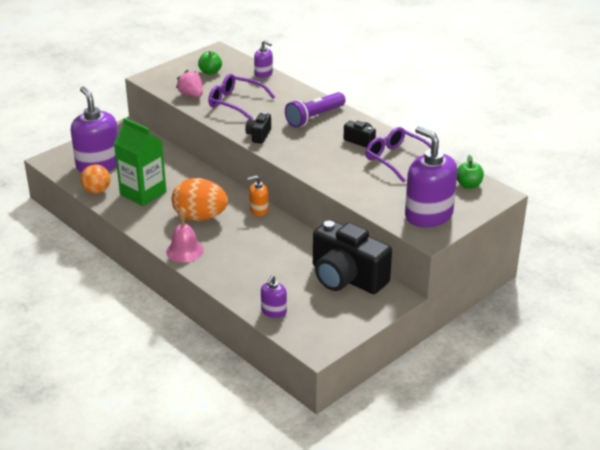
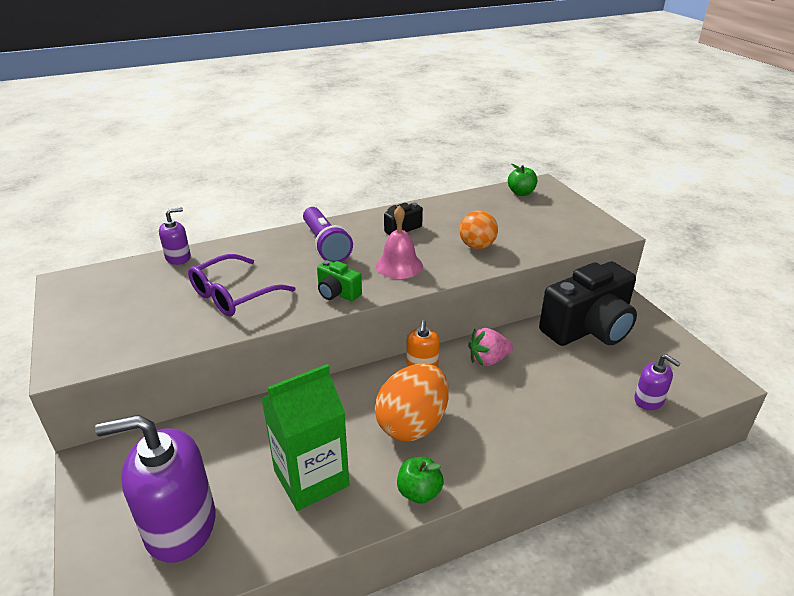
camera: 70 degrees left, 0 degrees up
orange ball [80,164,110,194] -> orange ball moved to [459,210,498,249]
pink bell [166,207,204,262] -> pink bell moved to [376,205,423,279]
pink strawberry [176,70,203,97] -> pink strawberry moved to [468,328,513,366]
green apple [198,51,222,75] -> green apple moved to [397,457,444,504]
black camera [245,112,271,144] -> green camera [317,260,362,301]
purple glasses [365,127,431,183] -> none
purple soap dispenser [405,126,458,227] -> none

